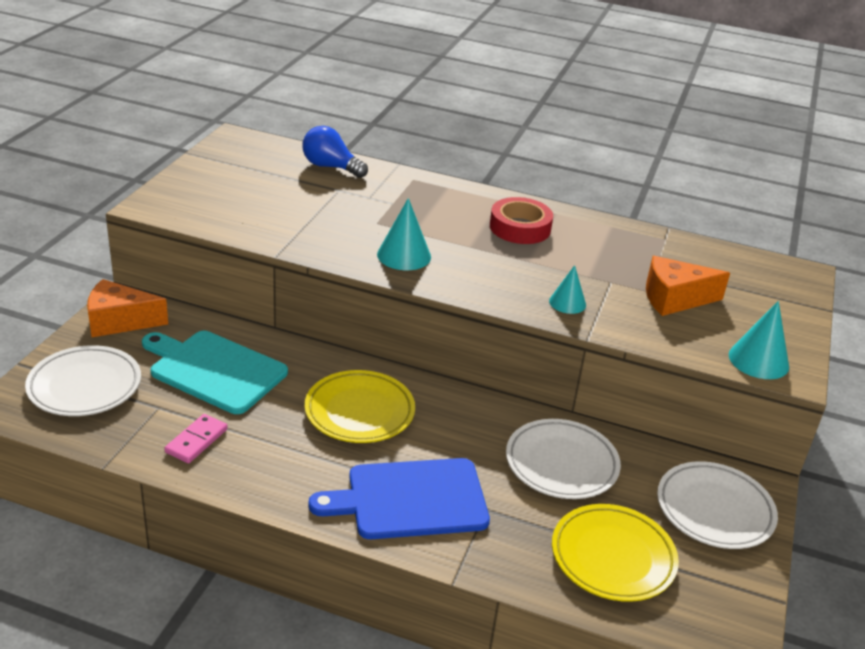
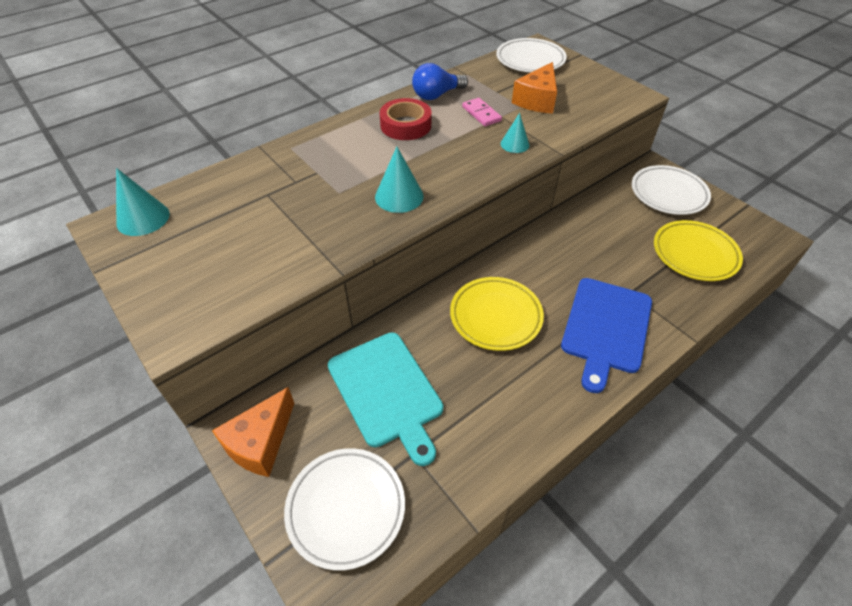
camera: 55 degrees left, 15 degrees up
turquoise cutting board [142,331,288,414] -> turquoise cutting board turned 90 degrees counterclockwise [328,332,443,466]
pink domino [164,414,228,463] -> pink domino moved to [462,98,502,126]
blue light bulb [302,126,368,178] -> blue light bulb moved to [412,63,468,100]
white plate [506,419,621,499] -> white plate moved to [496,38,567,73]
turquoise cone [729,301,789,379] -> turquoise cone moved to [116,168,170,236]

